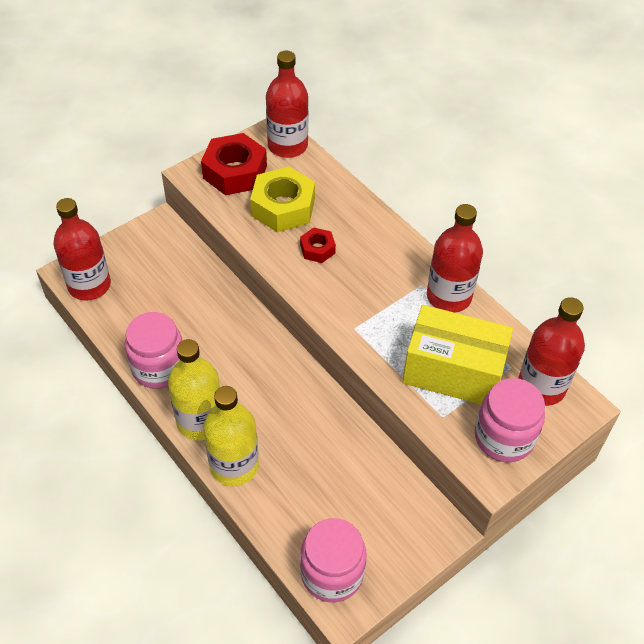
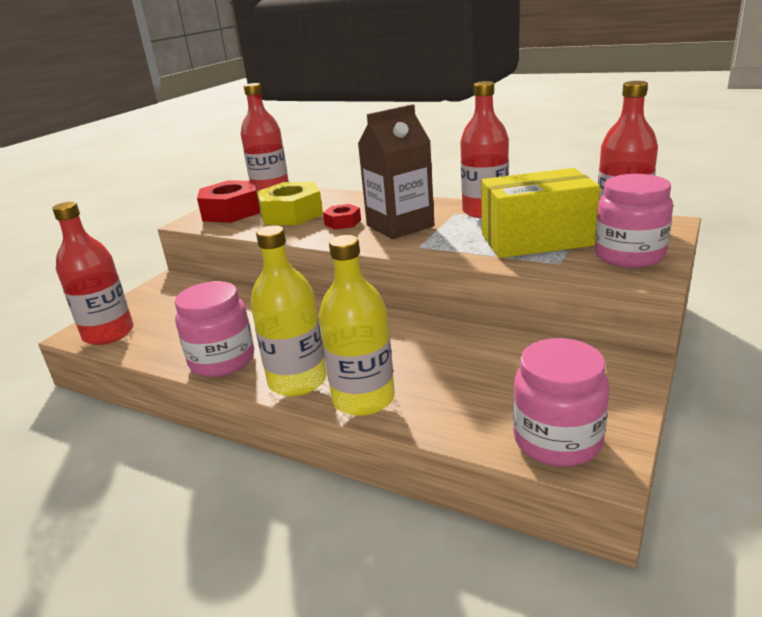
camera: 20 degrees left, 25 degrees down
none -> brown carton [358,104,434,239]

